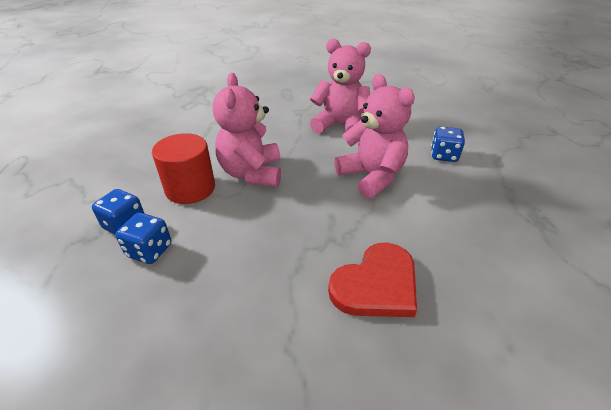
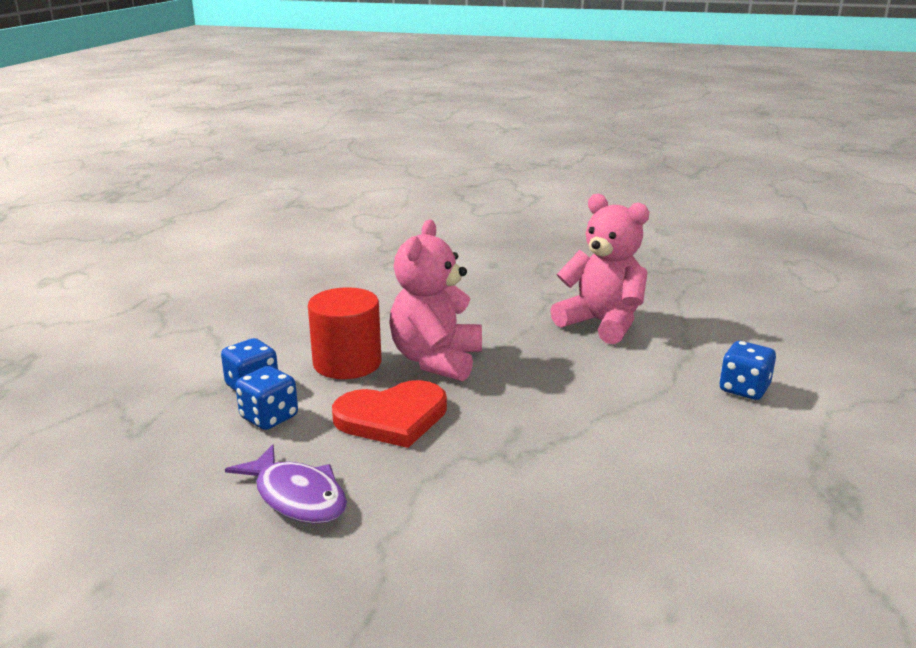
camera: 20 degrees right, 15 degrees down
red heart [328,243,417,317] -> red heart moved to [332,380,447,448]
pink teddy bear [334,74,415,199] -> none
none -> purple fish [225,445,347,524]

